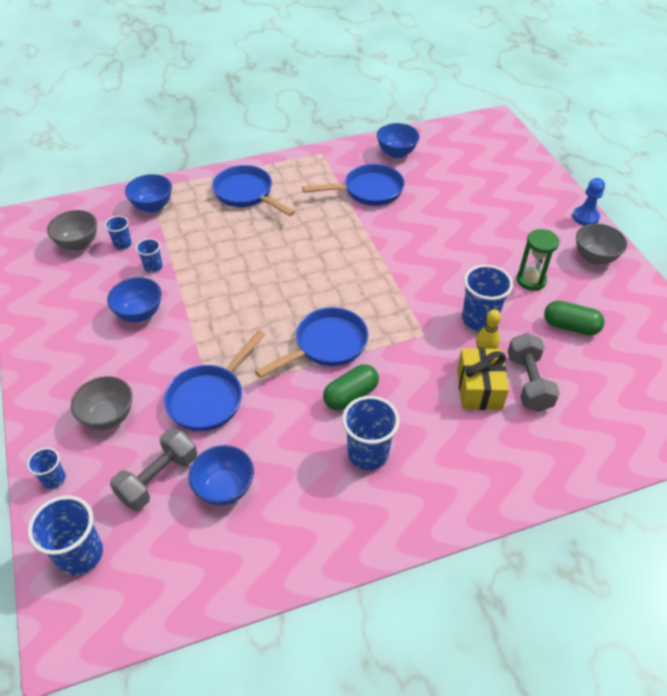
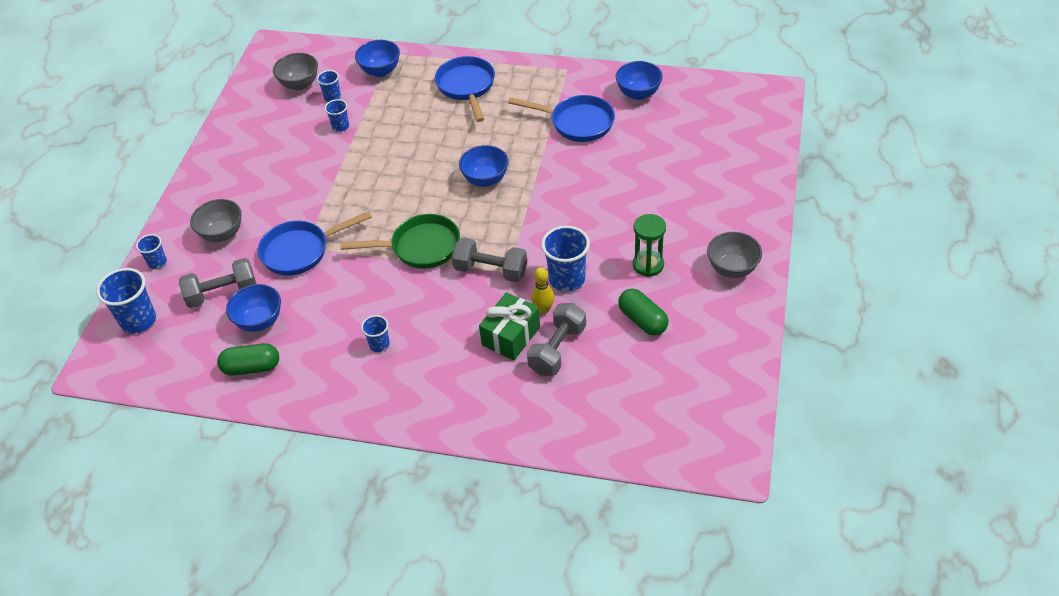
camera: 35 degrees right, 0 degrees up
blue bowl [107,277,162,322] -> blue bowl moved to [459,145,509,187]
blue pan [255,307,368,378] -> green pan [340,214,460,269]
green capsule [323,364,379,410] -> green capsule moved to [217,343,279,376]
blue cup [342,396,400,470] -> blue cup [361,315,390,352], size x0.55
yellow gift [457,348,509,410] -> green gift [479,292,540,361]
blue pawn [572,178,605,226] -> none
none -> grey dumbbell [452,237,527,282]

